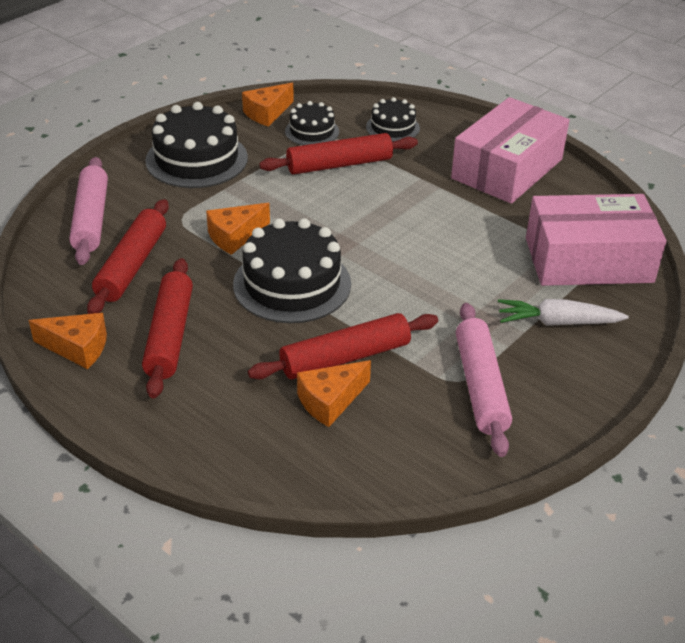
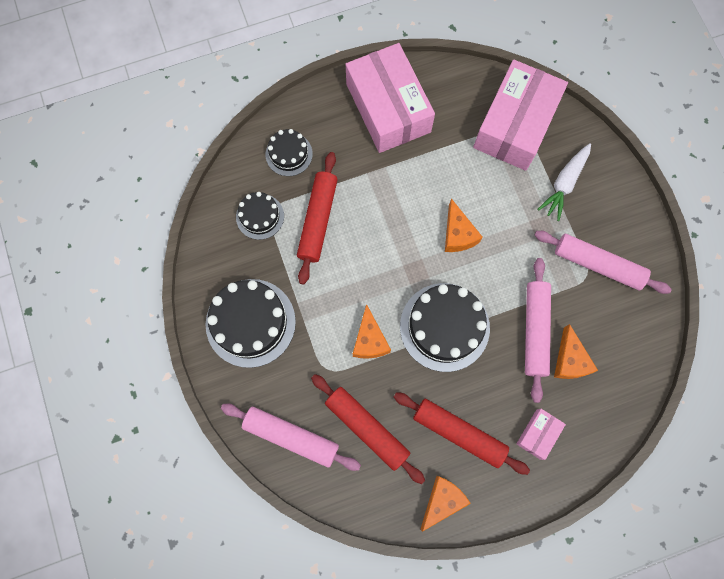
camera: 60 degrees left, 35 degrees up
orange cheese [242,83,294,127] -> orange cheese moved to [445,198,483,252]
red rolling pin [248,313,438,379] -> pink rolling pin [525,258,551,403]
none -> pink box [516,409,566,460]

